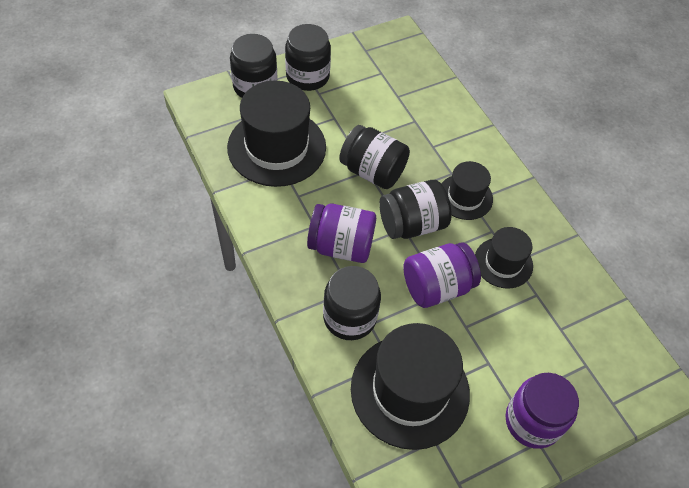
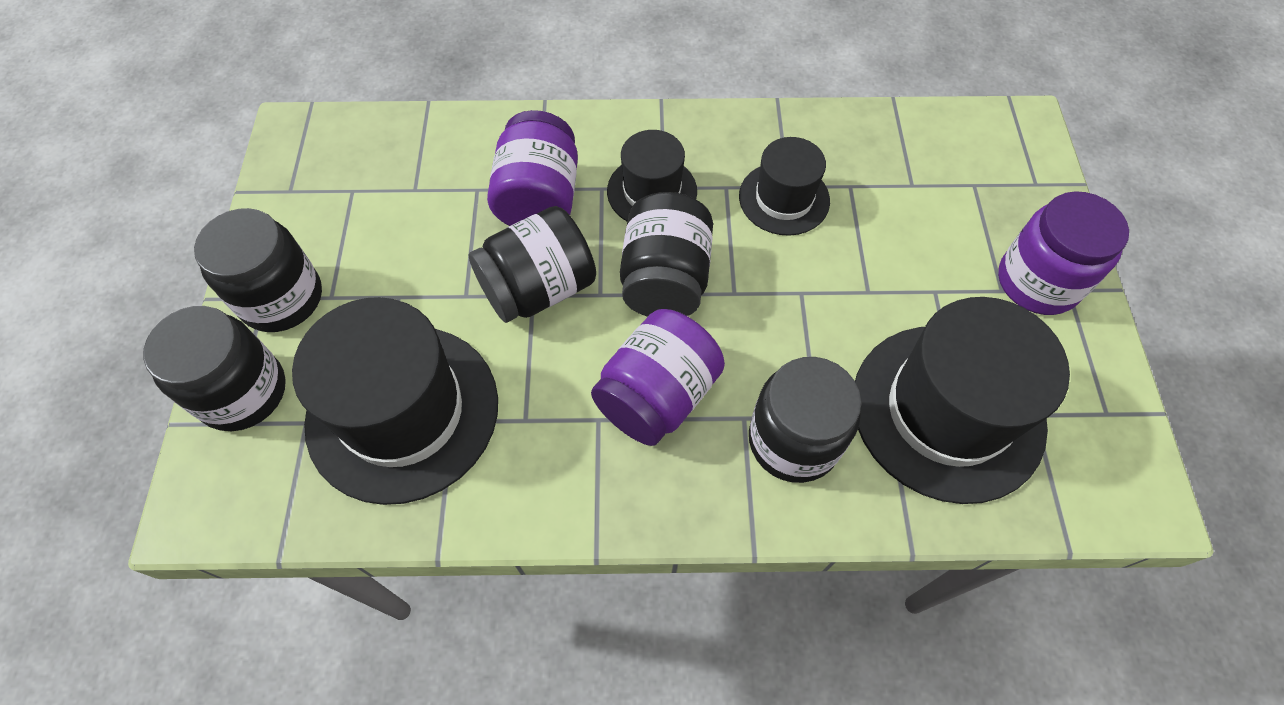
camera: 60 degrees left, 5 degrees up
purple jar [403,242,481,308] -> purple jar moved to [487,110,578,226]

